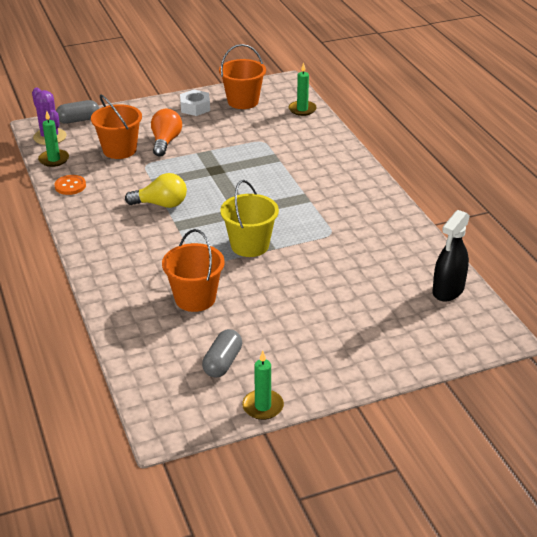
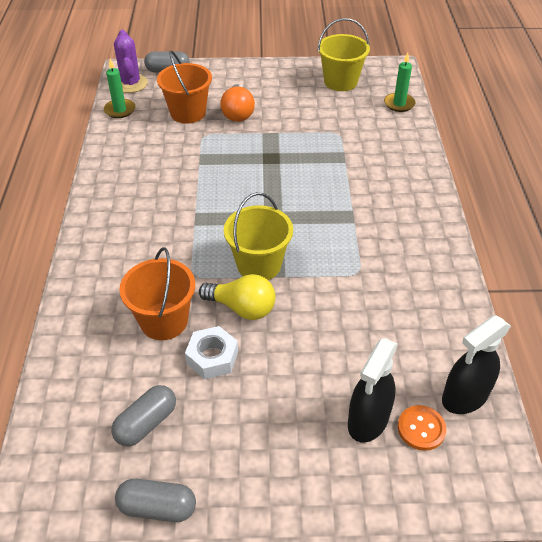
camera: 20 degrees right, 10 degrees up
orange button [54,175,86,195] -> orange button moved to [398,405,446,451]
yellow light bulb [125,173,187,208] -> yellow light bulb moved to [199,274,275,320]
orange light bulb [151,109,182,157] -> orange light bulb turned 150 degrees clockwise [220,84,255,122]
white nut [180,90,210,116] -> white nut moved to [185,326,238,380]
orange bucket [219,44,266,109] -> yellow bucket [318,18,370,91]
green candle [242,351,284,420] -> grey capsule [115,479,196,522]
none -> black spray bottle [348,338,398,443]

